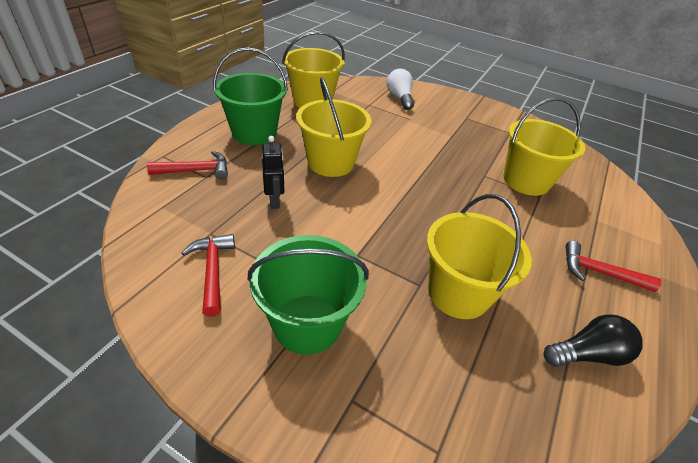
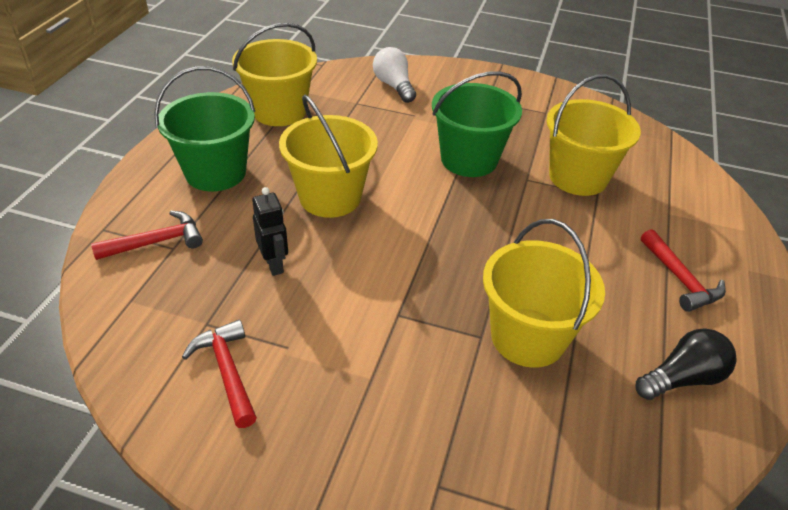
camera: 10 degrees left, 0 degrees up
green bucket [248,235,369,355] -> green bucket moved to [432,71,522,177]
red hammer [565,241,661,292] -> red hammer turned 120 degrees counterclockwise [641,229,726,312]

